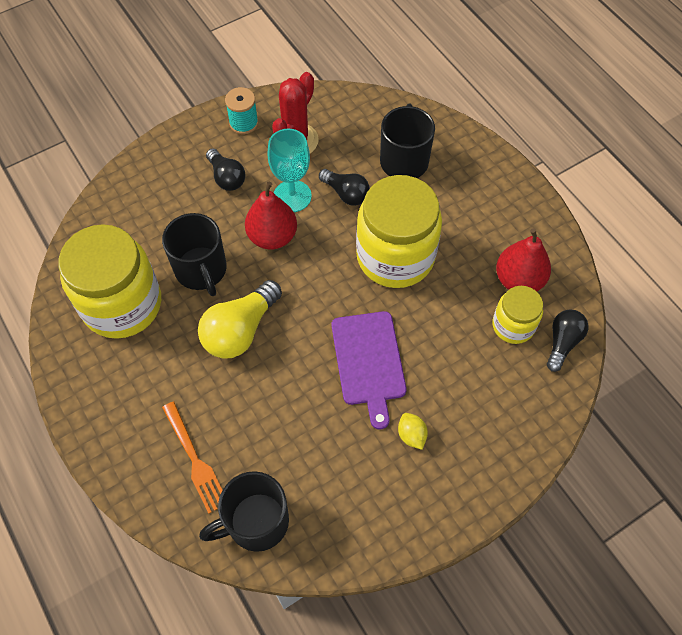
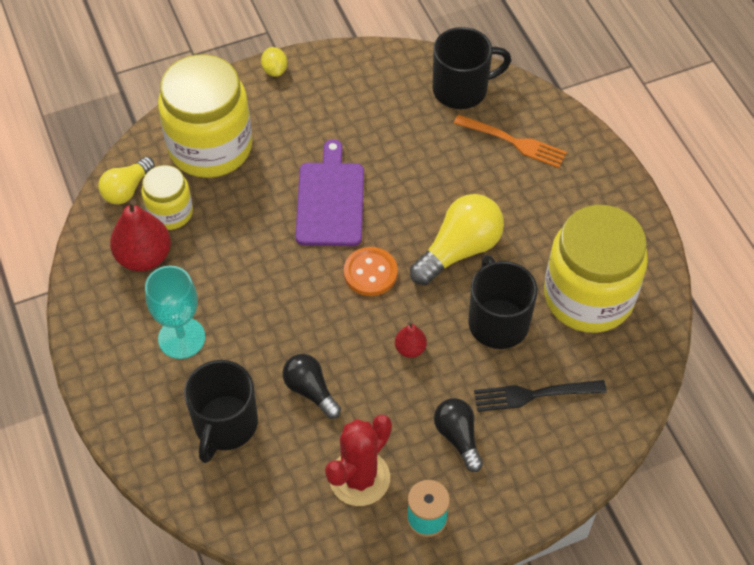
camera: 170 degrees left, 5 degrees down
orange fork [162,402,222,514] -> orange fork turned 135 degrees clockwise [454,114,567,168]
red pear [245,182,297,249] -> red pear [395,322,427,358], size x0.52
turquoise goblet [268,129,312,212] -> turquoise goblet moved to [145,266,205,359]
yellow jar [356,175,442,288] -> yellow jar moved to [158,54,252,178]
yellow lemon [398,413,428,450] -> yellow lemon moved to [261,47,287,77]
black light bulb [547,309,589,372] -> yellow light bulb [98,157,155,204]
none -> orange button [344,247,398,296]
none -> black fork [474,380,607,412]

